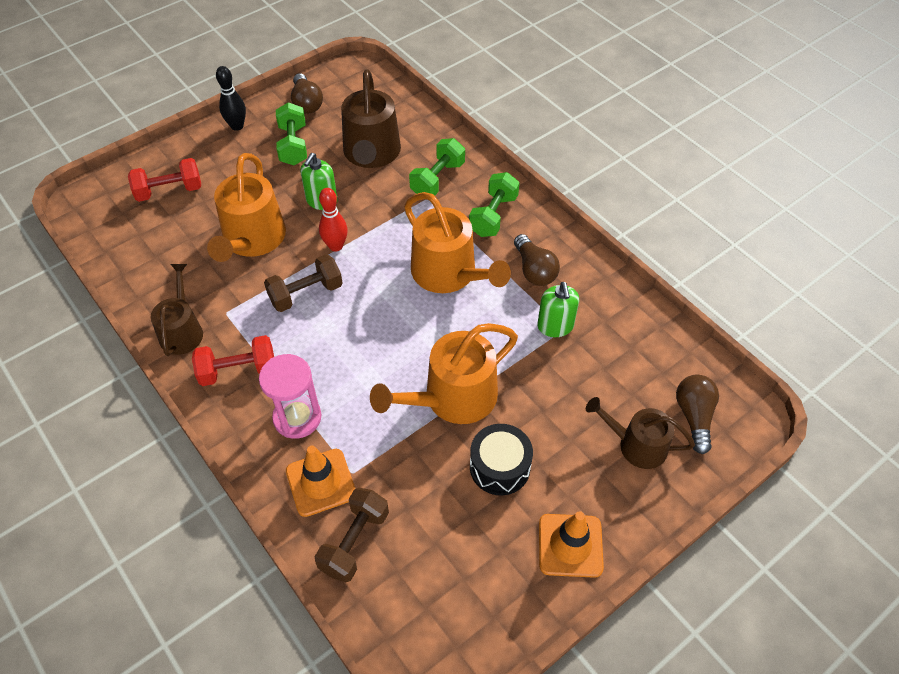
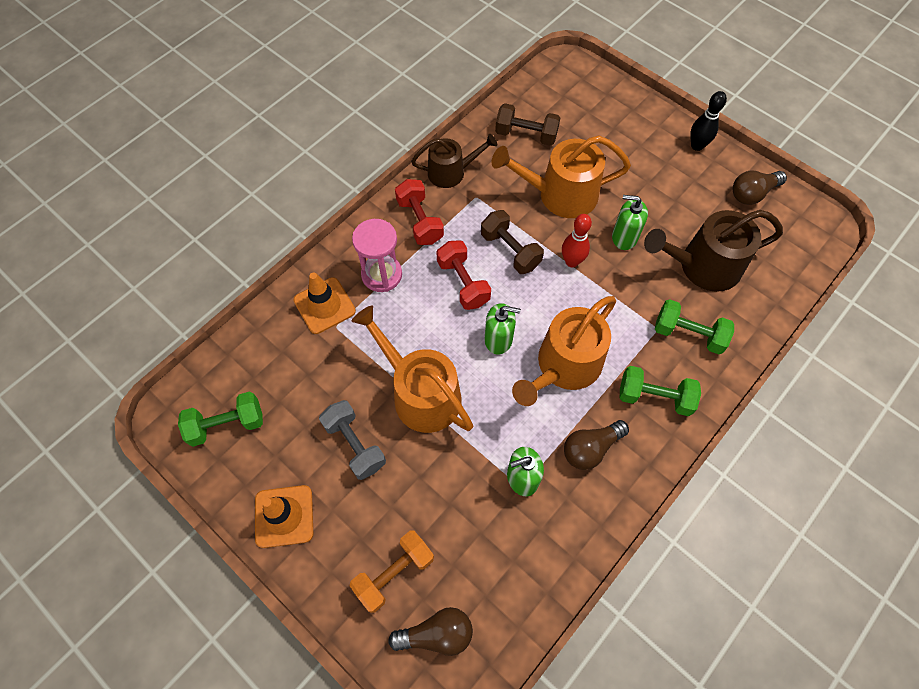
camera: 80 degrees right, 10 degrees up
red dumbbell [128,158,201,202] -> red dumbbell moved to [436,240,491,310]
green dumbbell [276,102,307,165] -> green dumbbell moved to [178,392,263,447]
brown dumbbell [314,488,389,582] -> brown dumbbell moved to [495,103,560,146]
black drum [470,424,533,495] -> grey dumbbell [319,400,386,480]
brown watering can [586,397,695,469] -> orange dumbbell [350,531,434,613]
none -> green soap dispenser [485,303,521,354]

